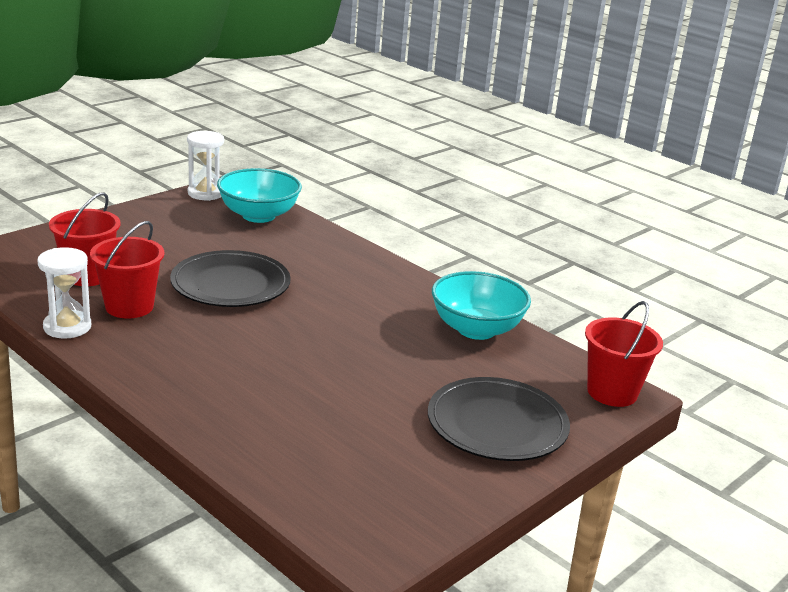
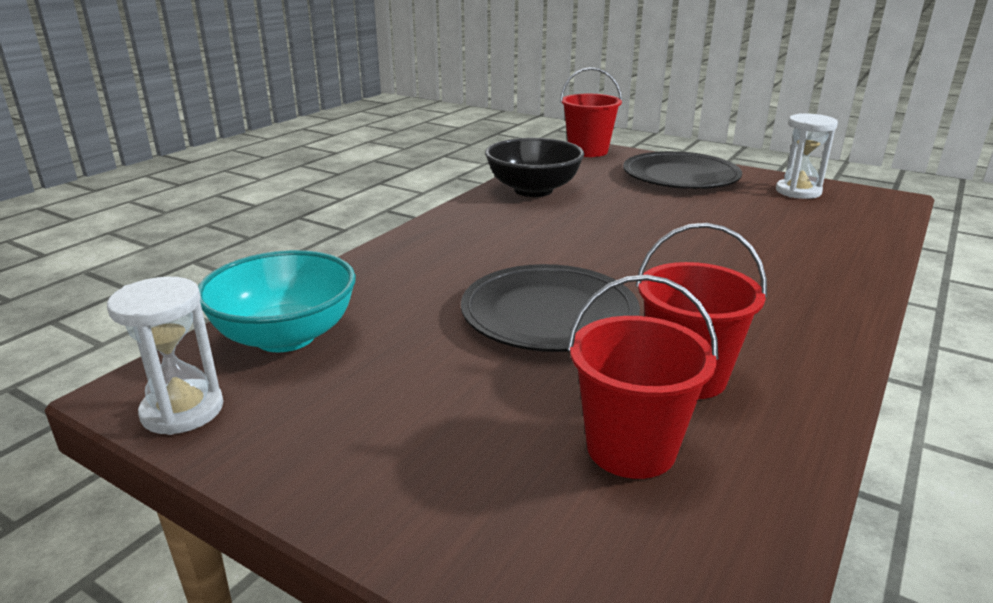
camera: 100 degrees left, 0 degrees up
white hourglass [38,247,91,339] -> white hourglass moved to [776,113,838,199]
turquoise bowl [432,271,531,340] -> black bowl [485,138,584,197]

